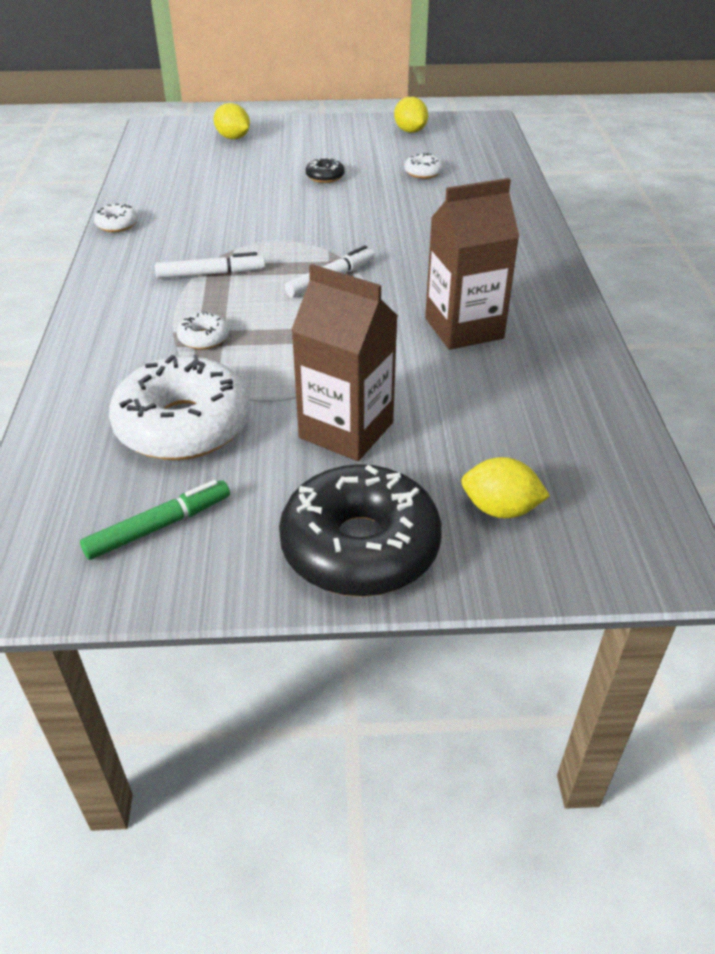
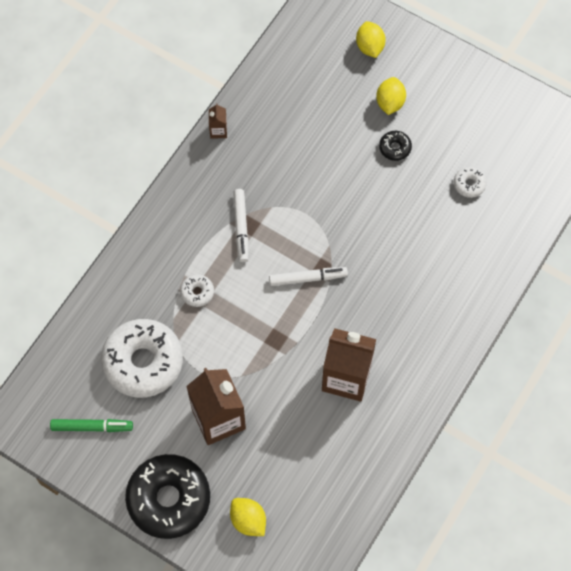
camera: 35 degrees right, 25 degrees up
white donut [94,204,138,232] -> brown carton [209,103,227,139]
white marker [155,252,265,279] -> white marker turned 60 degrees clockwise [233,189,249,262]
yellow lemon [394,97,428,133] -> yellow lemon moved to [376,77,406,115]

